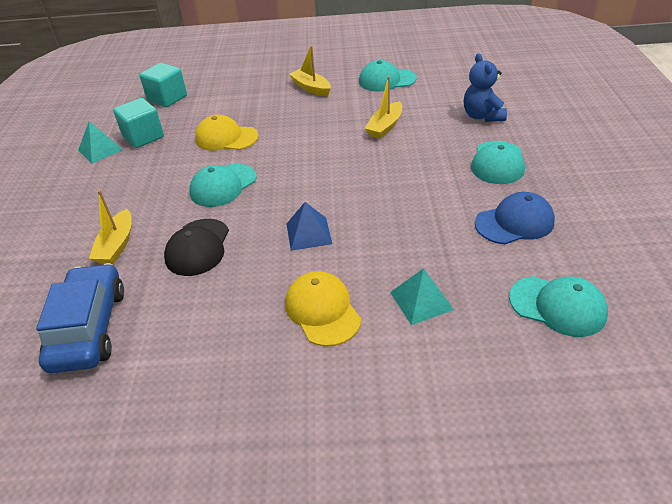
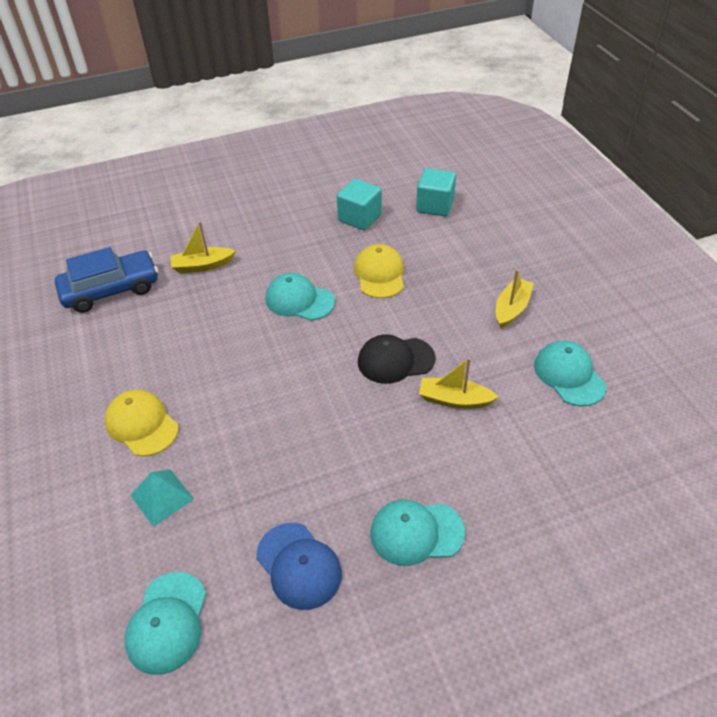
camera: 70 degrees right, 5 degrees up
turquoise pyramid [78,121,123,164] -> none
black cap [164,219,229,276] -> black cap moved to [358,334,435,384]
yellow cap [285,271,361,347] -> yellow cap turned 90 degrees counterclockwise [105,390,178,457]
blue pyramid [287,202,332,251] -> none
blue teddy bear [464,53,507,122] -> none

